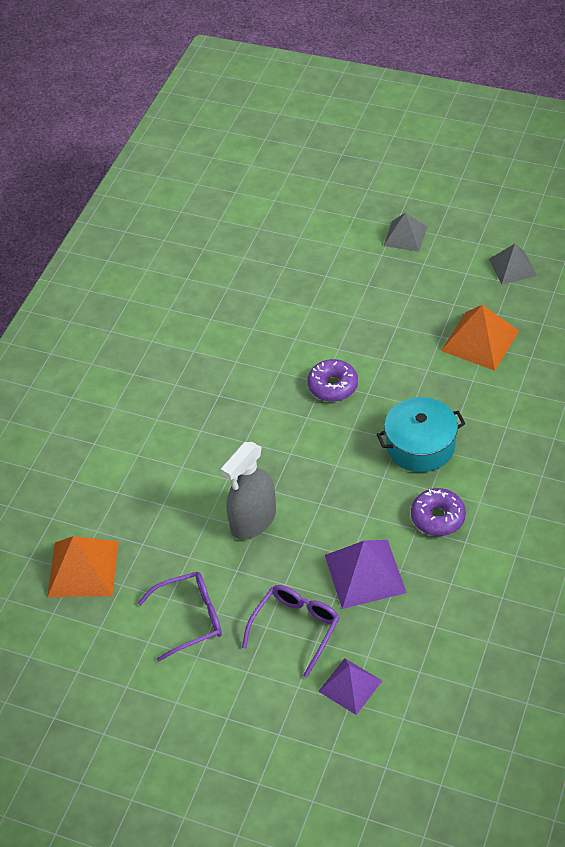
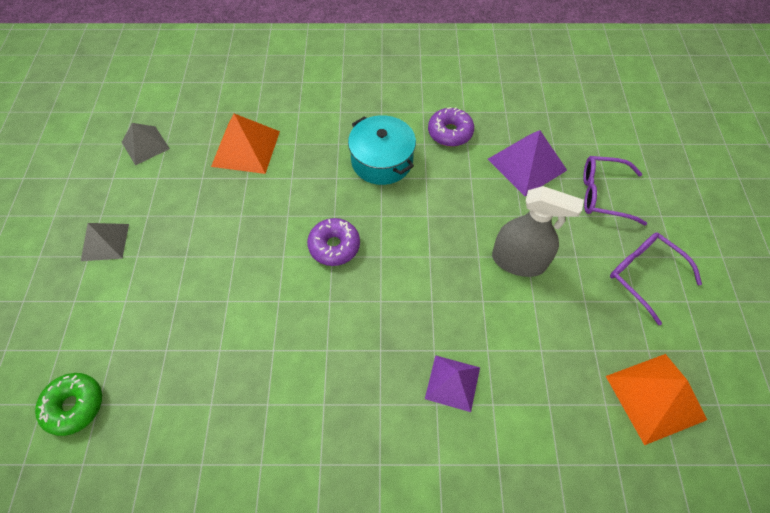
camera: 115 degrees left, 10 degrees up
purple pyramid [318,658,382,715] -> purple pyramid moved to [425,355,480,412]
none -> green donut [35,373,102,436]

